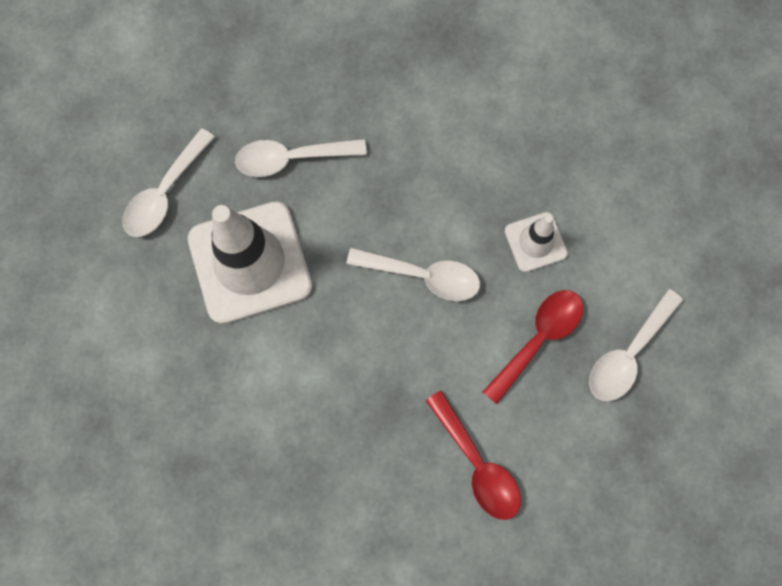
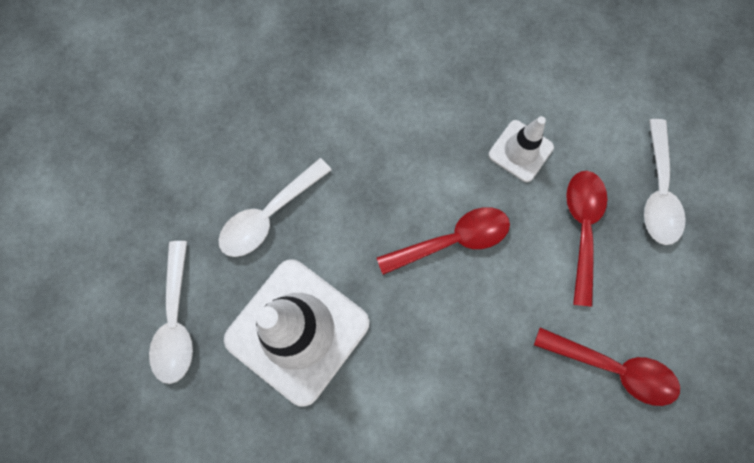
camera: 35 degrees left, 0 degrees up
white spoon [346,248,480,301] -> red spoon [377,207,510,275]

